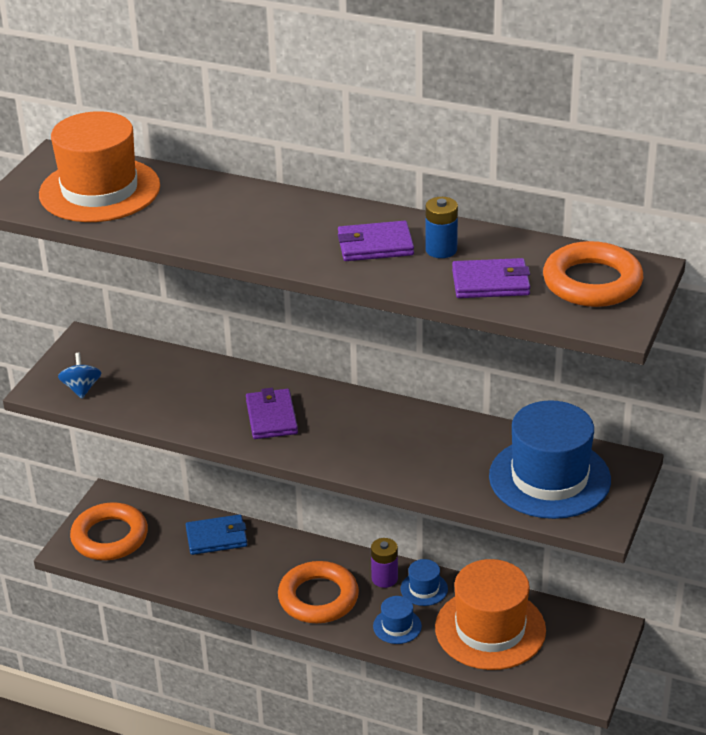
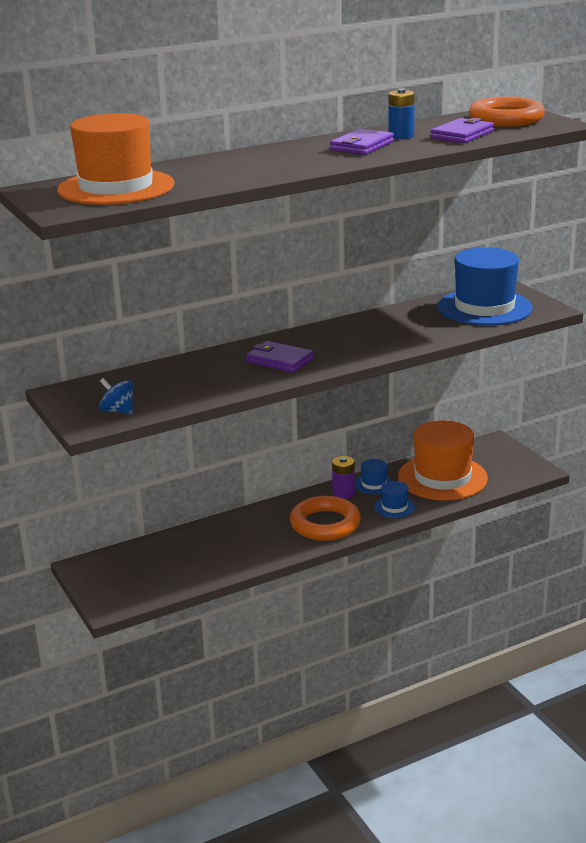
camera: 50 degrees left, 10 degrees down
orange ring [70,502,148,560] -> none
blue wallet [186,514,247,555] -> none

